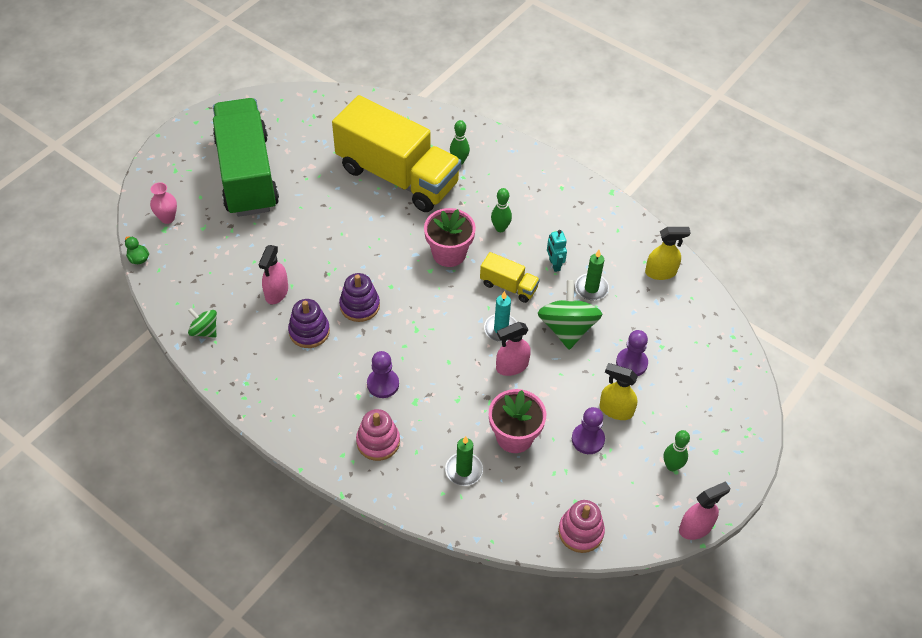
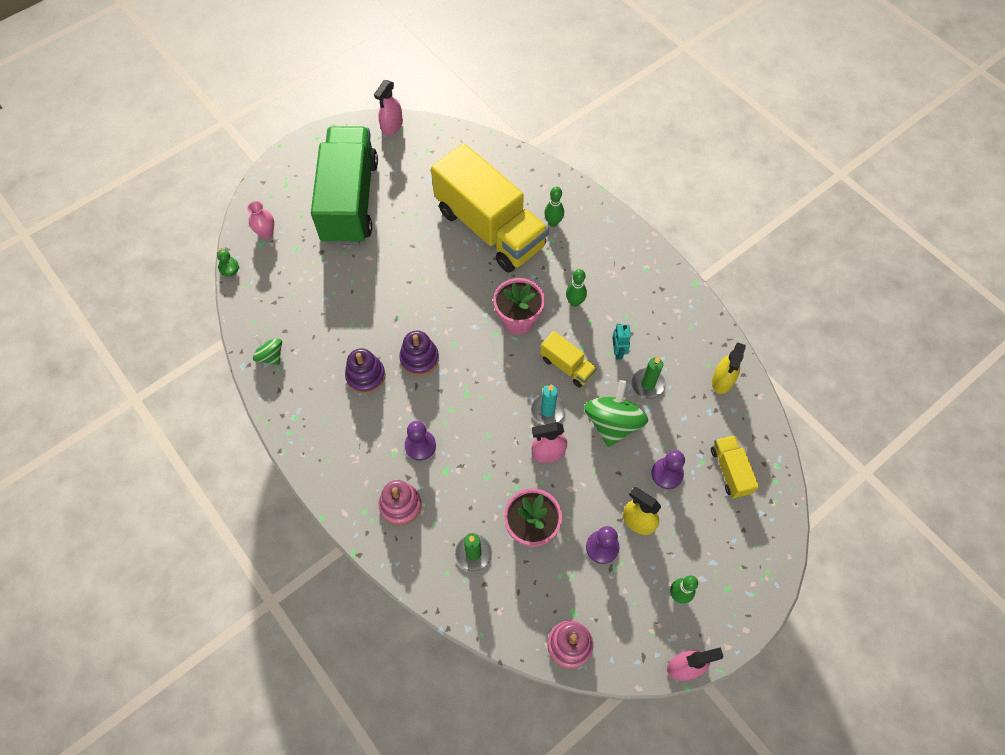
camera: 15 degrees right, 10 degrees up
pink spray bottle [259,245,288,304] -> pink spray bottle moved to [374,80,403,135]
yellow spray bottle [645,227,691,280] -> yellow spray bottle turned 105 degrees clockwise [712,343,746,394]
none -> yellow truck [711,435,759,499]

